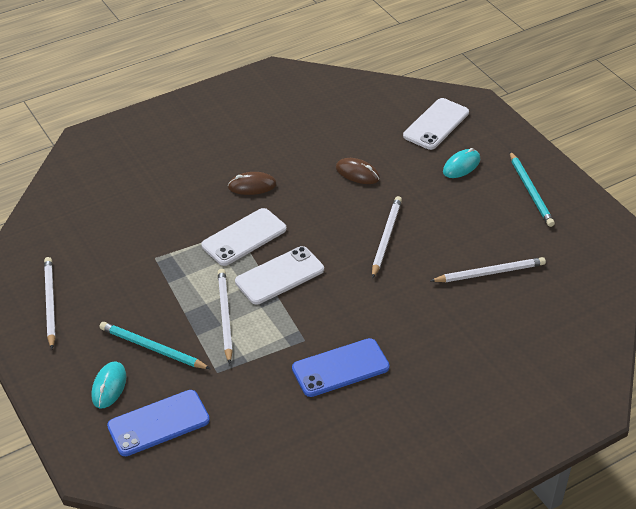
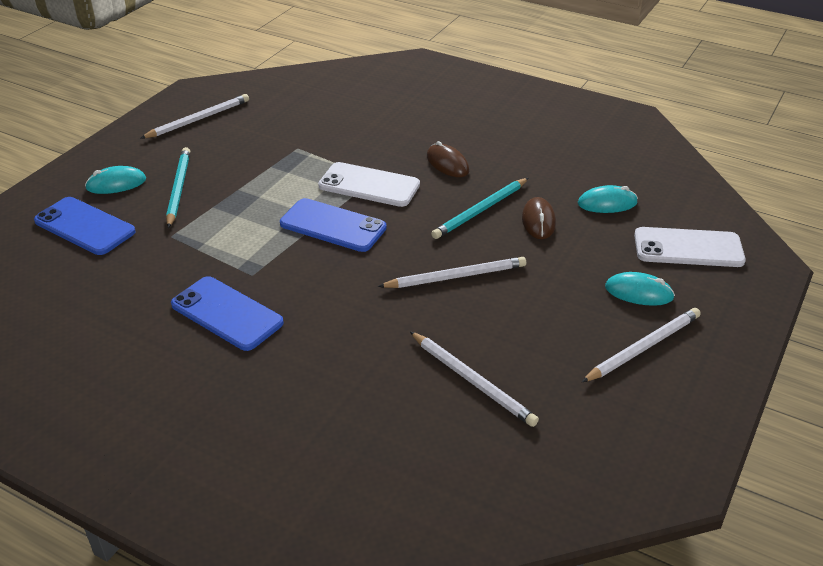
camera: 60 degrees right, 5 degrees down
white pencil [218,269,233,364] -> white pencil moved to [582,308,701,382]
white phone [235,246,324,305] -> blue phone [280,198,387,252]
turquoise pencil [510,152,555,227] -> turquoise pencil moved to [431,178,528,239]
none -> turquoise mouse [578,185,638,213]

